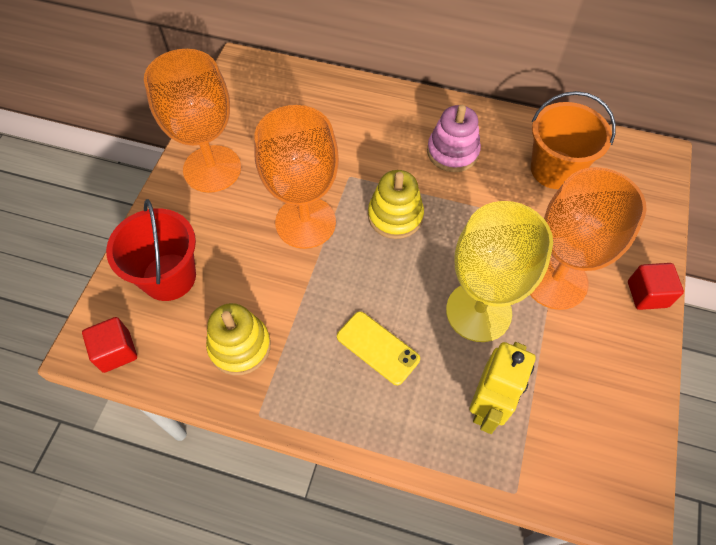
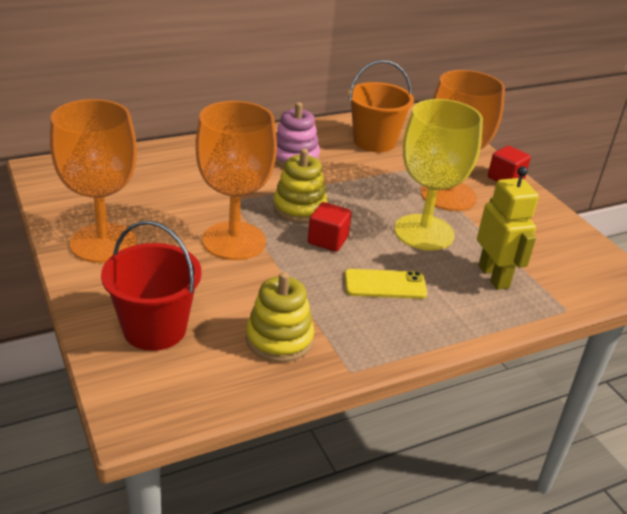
camera: 45 degrees left, 25 degrees down
red cube [82,317,137,373] -> red cube moved to [308,202,352,252]

